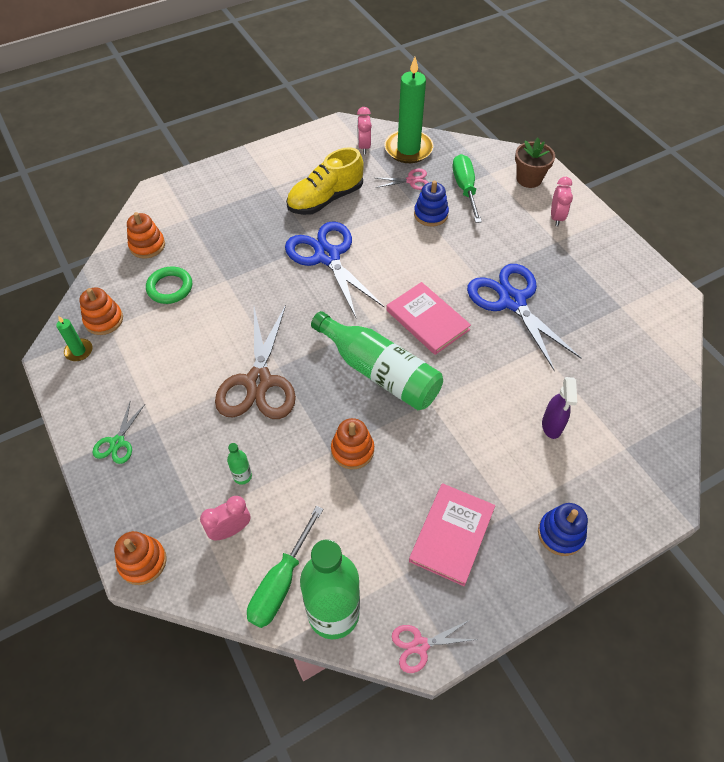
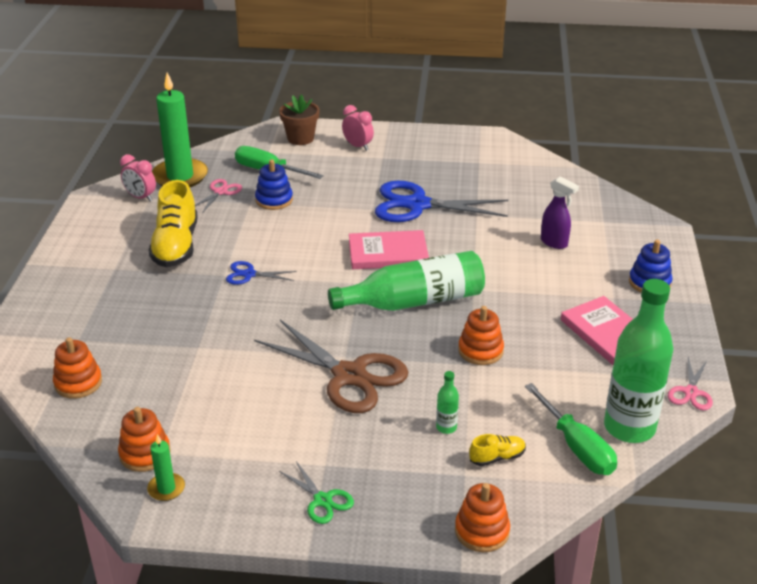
camera: 55 degrees left, 20 degrees down
green ring [146,266,192,304] -> none
pink clock [200,496,251,540] -> yellow shoe [469,434,526,466]
blue scissors [285,222,385,318] -> blue scissors [226,261,297,285], size x0.47

